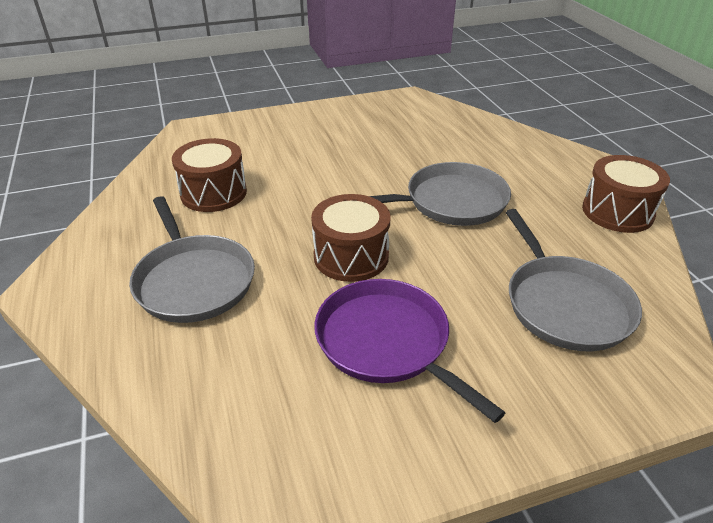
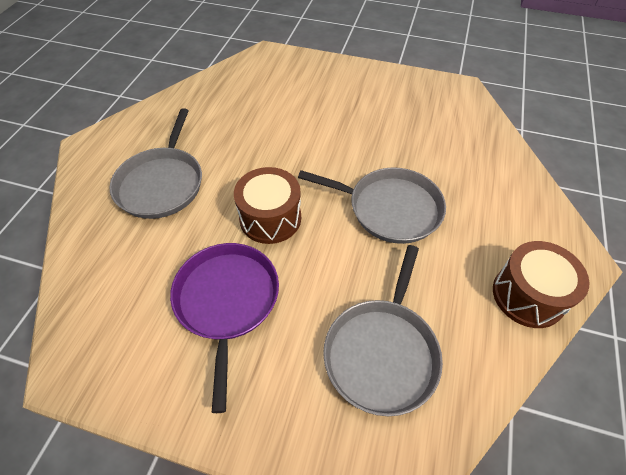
camera: 35 degrees right, 15 degrees up
brown drum [172,138,247,212] -> none

